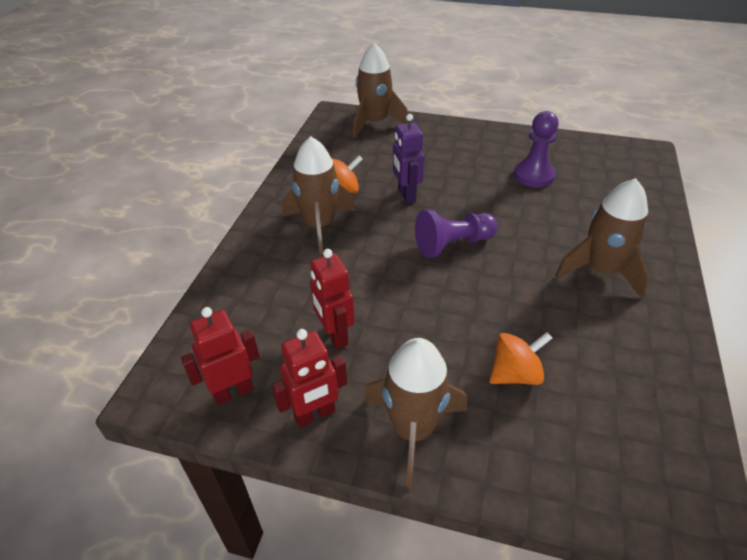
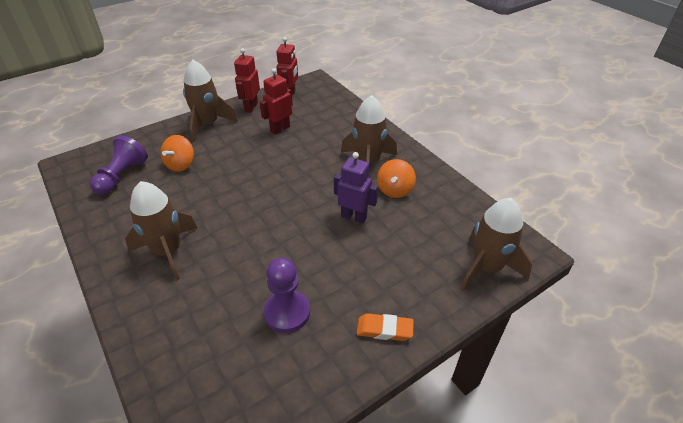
camera: 130 degrees right, 0 degrees up
red robot [310,249,355,349] -> red robot turned 60 degrees counterclockwise [260,68,293,135]
purple pawn [415,209,498,258] -> purple pawn moved to [90,135,148,195]
none -> orange eraser [357,313,414,341]

